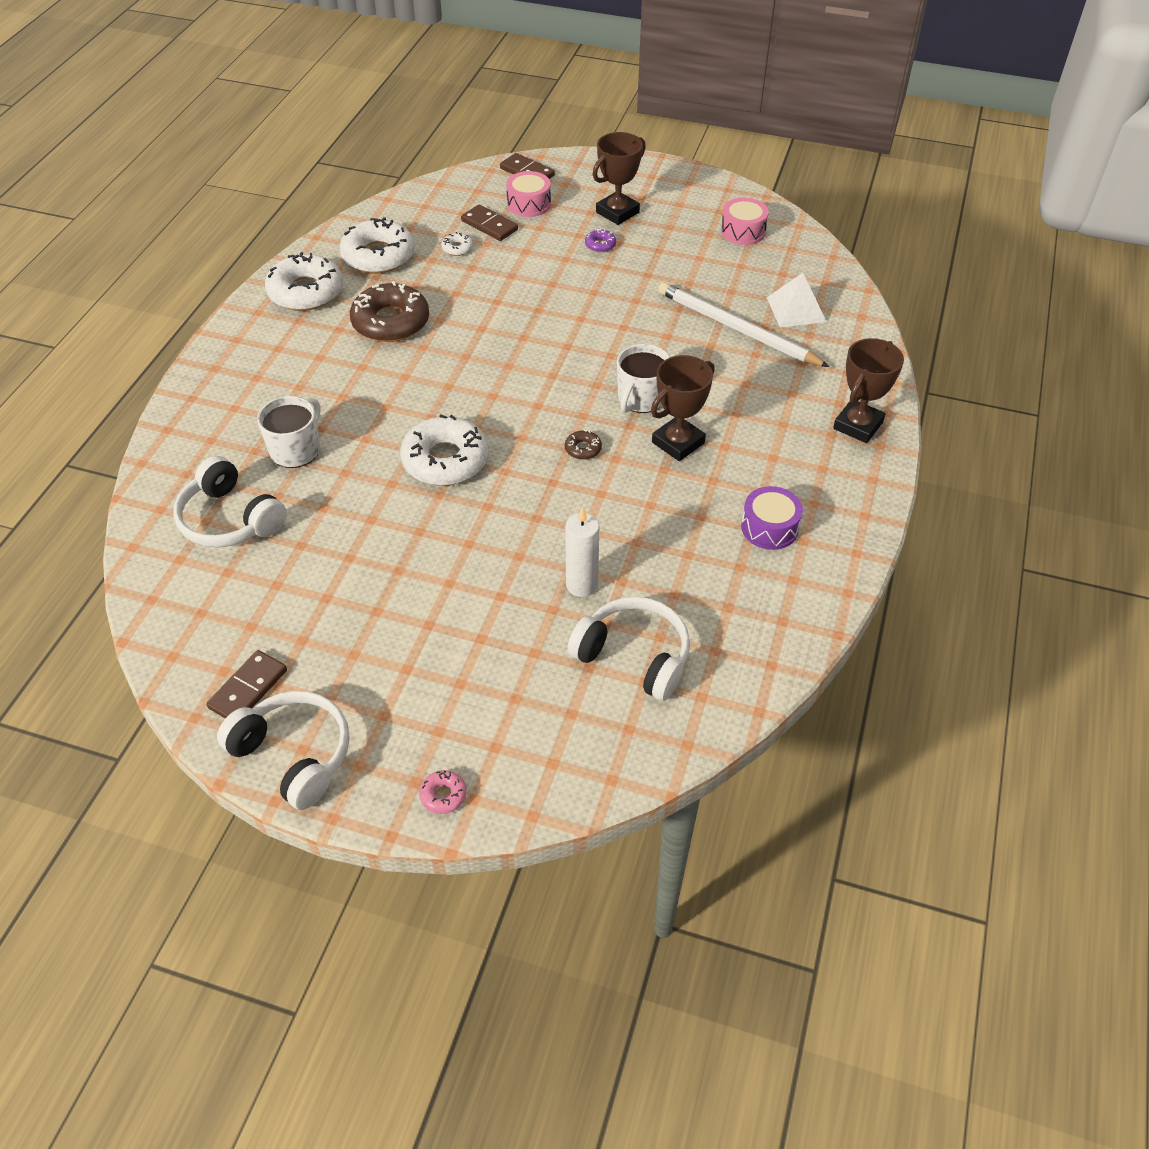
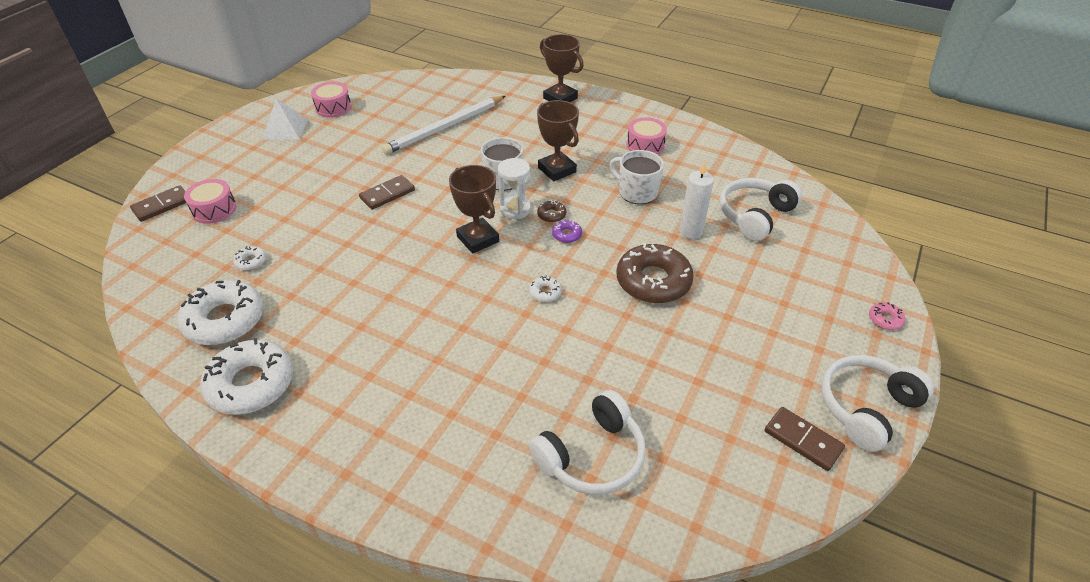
camera: 80 degrees left, 5 degrees down
white mug [257,396,321,468] -> white mug moved to [609,150,664,204]
brown donut [350,281,429,342] -> brown donut moved to [616,243,694,303]
white donut [400,414,489,486] -> white donut [529,276,562,302], size x0.43
brown domino [461,205,518,241] -> brown domino moved to [359,175,415,210]
purple donut [585,229,616,252] -> purple donut moved to [552,220,582,243]
brown trophy [592,132,646,225] -> brown trophy moved to [449,165,499,253]
purple drum [741,486,803,550] -> pink drum [627,117,667,155]
white pyramid [766,273,827,328] -> white pyramid moved to [262,99,308,139]
none -> white hourglass [498,158,531,219]

